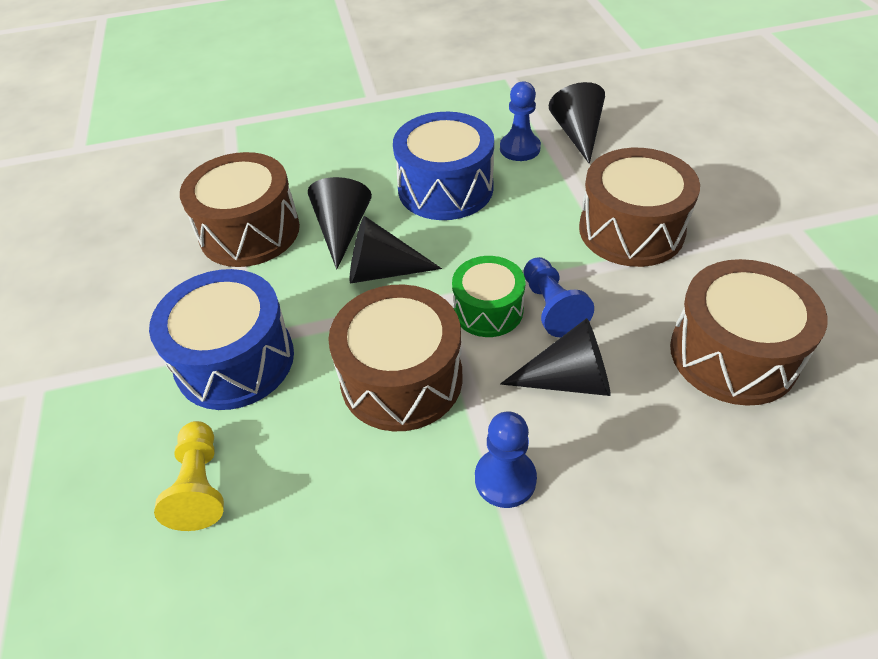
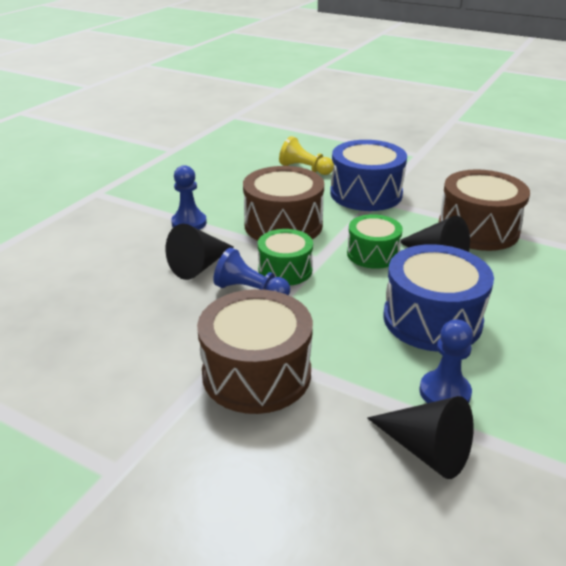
camera: 130 degrees right, 15 degrees down
black cone [349,216,442,284] -> green drum [347,214,403,269]
brown drum [670,259,827,406] -> none

